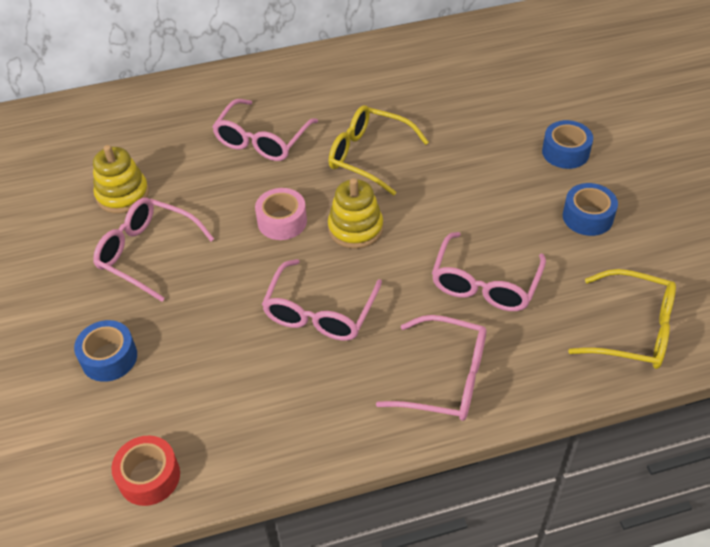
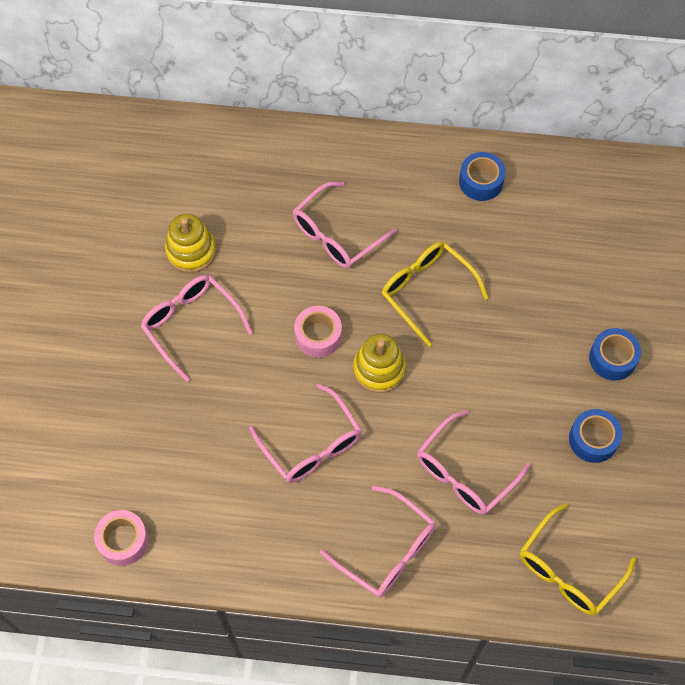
camera: 20 degrees right, 15 degrees up
blue tape [74,320,137,382] -> blue tape moved to [459,152,506,201]
red tape [111,435,180,506] -> pink tape [94,510,149,566]
pink glasses [262,259,382,341] -> pink glasses turned 75 degrees counterclockwise [249,383,362,483]
yellow glasses [568,269,676,369] -> yellow glasses turned 90 degrees clockwise [520,503,636,616]

